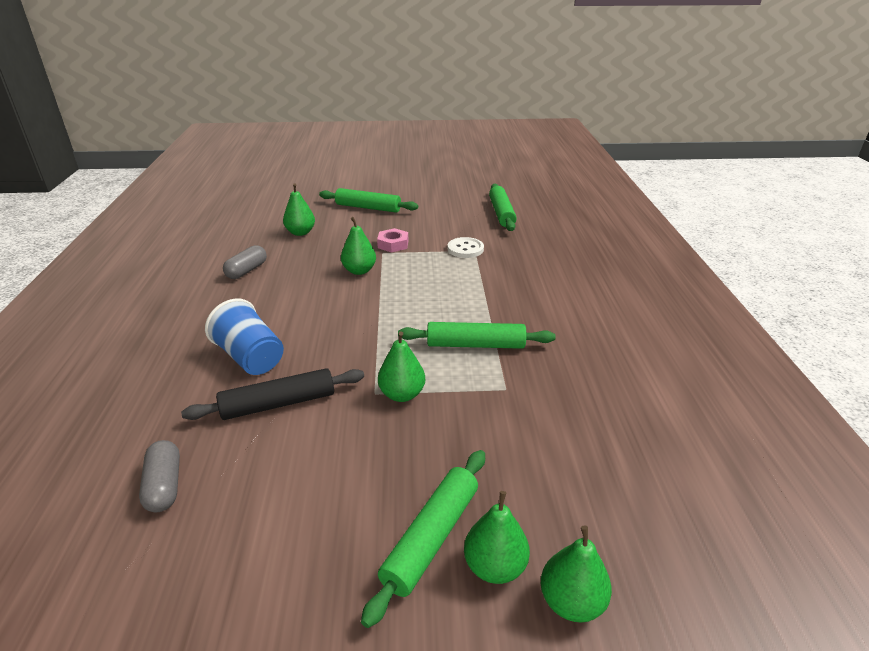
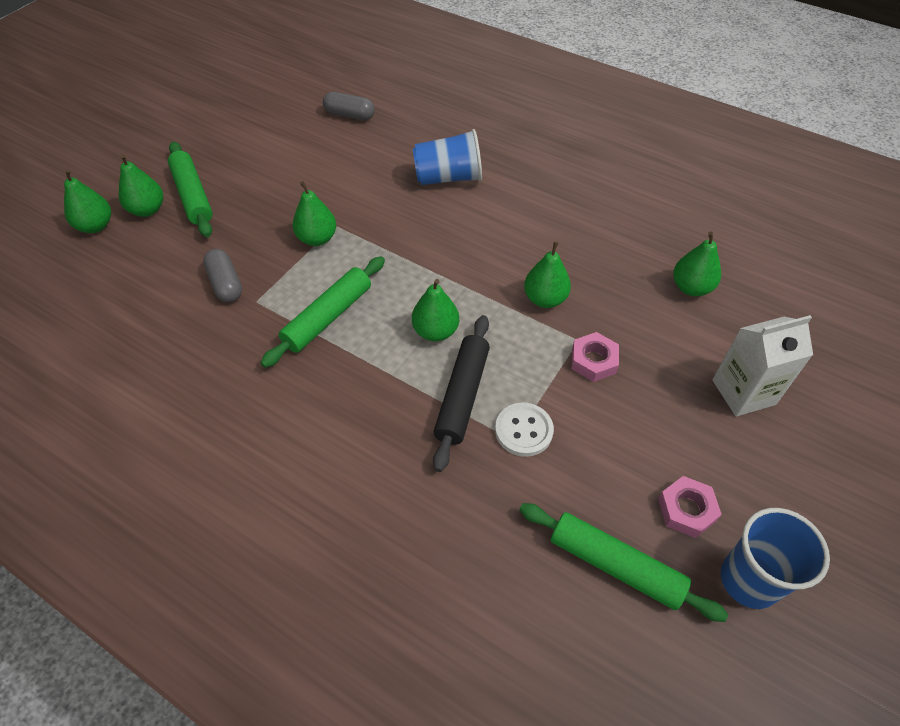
camera: 125 degrees right, 20 degrees up
black rolling pin [181,368,364,420] -> black rolling pin moved to [433,315,490,472]
grey capsule [223,245,267,279] -> grey capsule moved to [203,249,242,302]
green rolling pin [319,188,418,213] -> white carton [712,315,813,417]
none -> green pear [412,279,459,341]
none -> pink nut [658,476,722,538]
none -> blue cup [721,508,830,609]

